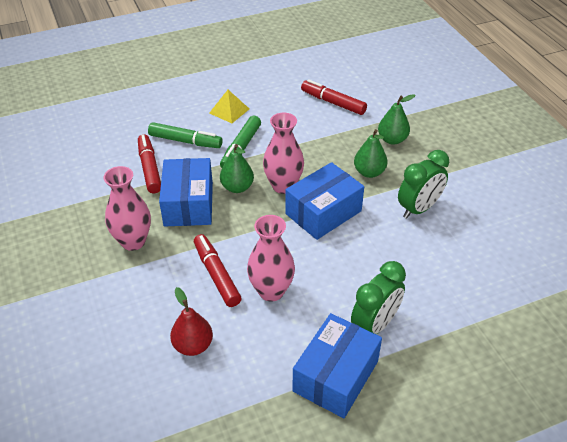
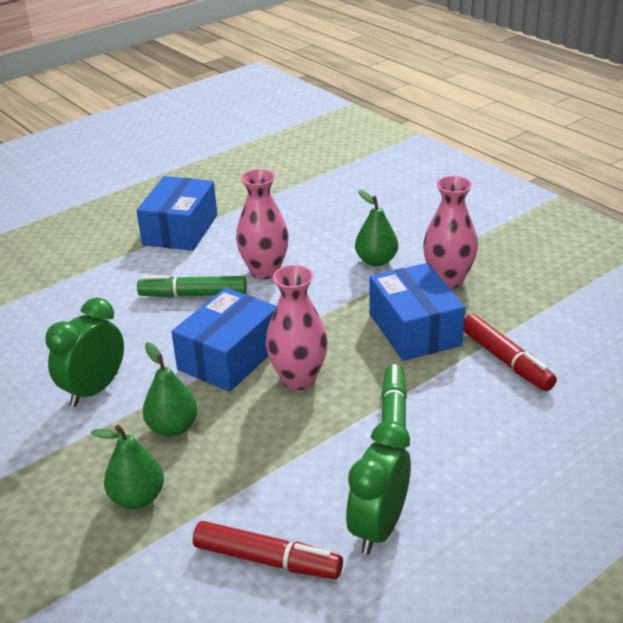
camera: 165 degrees right, 10 degrees down
green marker [148,122,223,148] -> green marker moved to [137,275,247,298]
red pear [170,287,213,356] -> none
red marker [194,234,242,307] -> none
yellow pyramid [209,90,249,123] -> none
green pear [220,144,254,193] -> green pear moved to [355,190,398,266]
green clock [351,261,406,335] -> green clock moved to [346,421,411,555]

